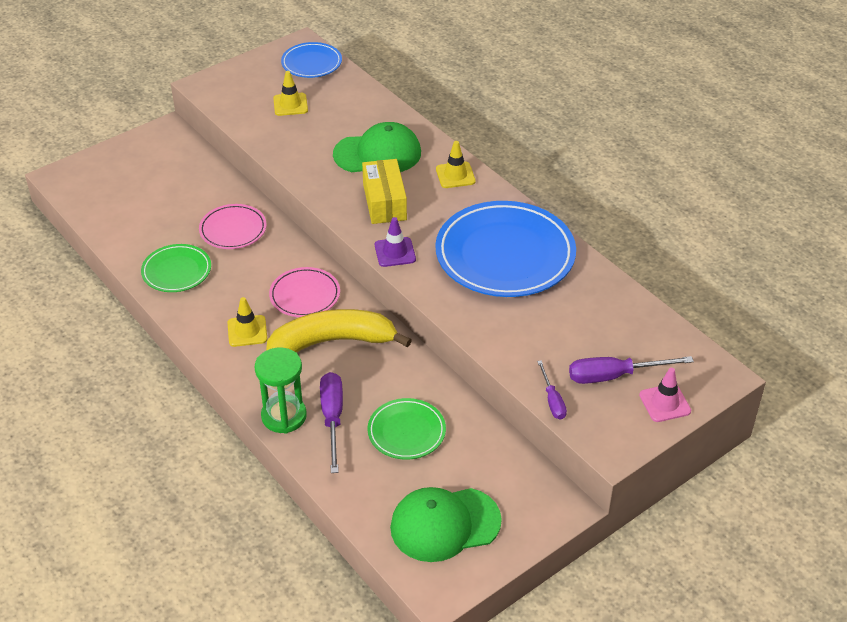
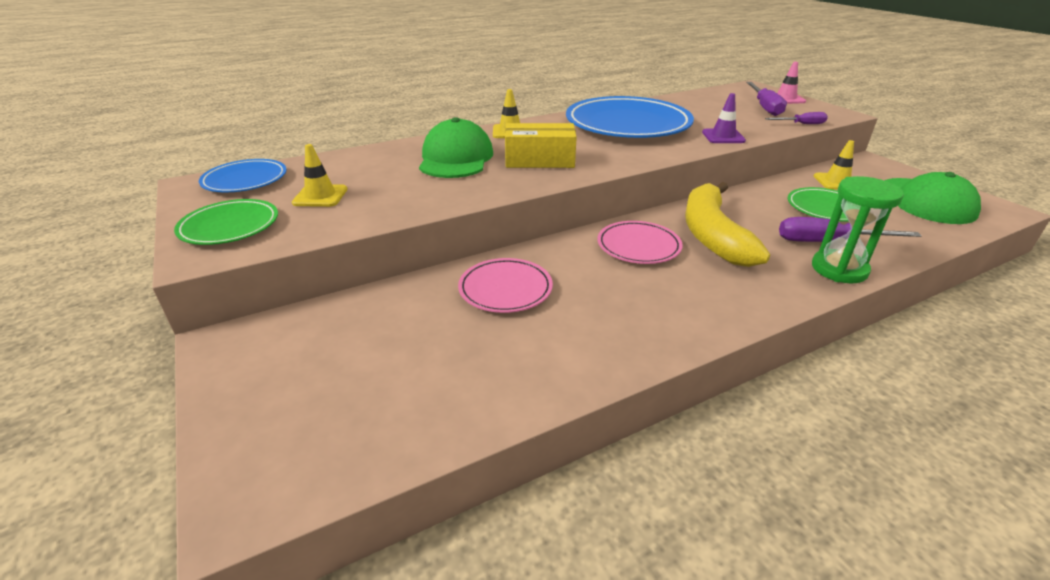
camera: 80 degrees left, 10 degrees down
green plate [141,244,211,292] -> green plate moved to [174,199,278,245]
yellow traffic cone [227,297,267,347] -> yellow traffic cone moved to [814,140,854,190]
purple traffic cone [375,217,416,267] -> purple traffic cone moved to [702,93,746,143]

